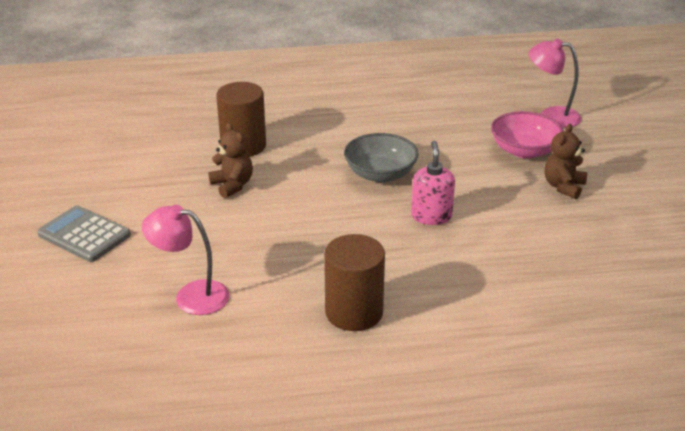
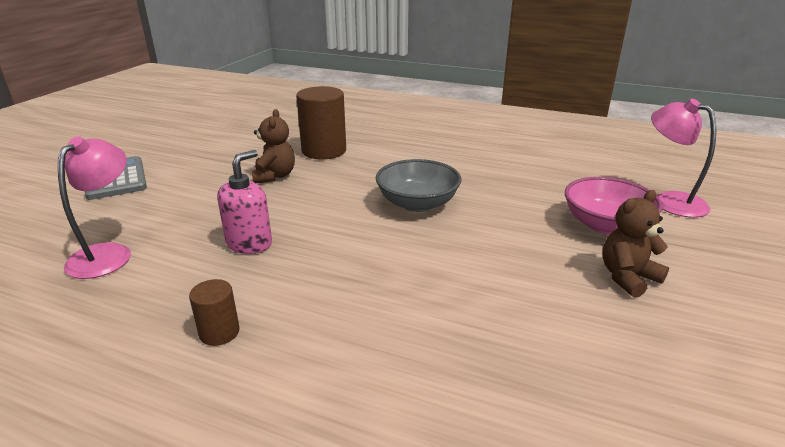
camera: 30 degrees right, 5 degrees down
pink lamp [142,205,230,315] -> pink lamp turned 60 degrees clockwise [58,136,131,279]
brown cylinder [324,234,385,331] -> brown cylinder [189,279,240,346], size x0.51
pink soap dispenser [411,141,455,225] -> pink soap dispenser moved to [217,150,272,254]

